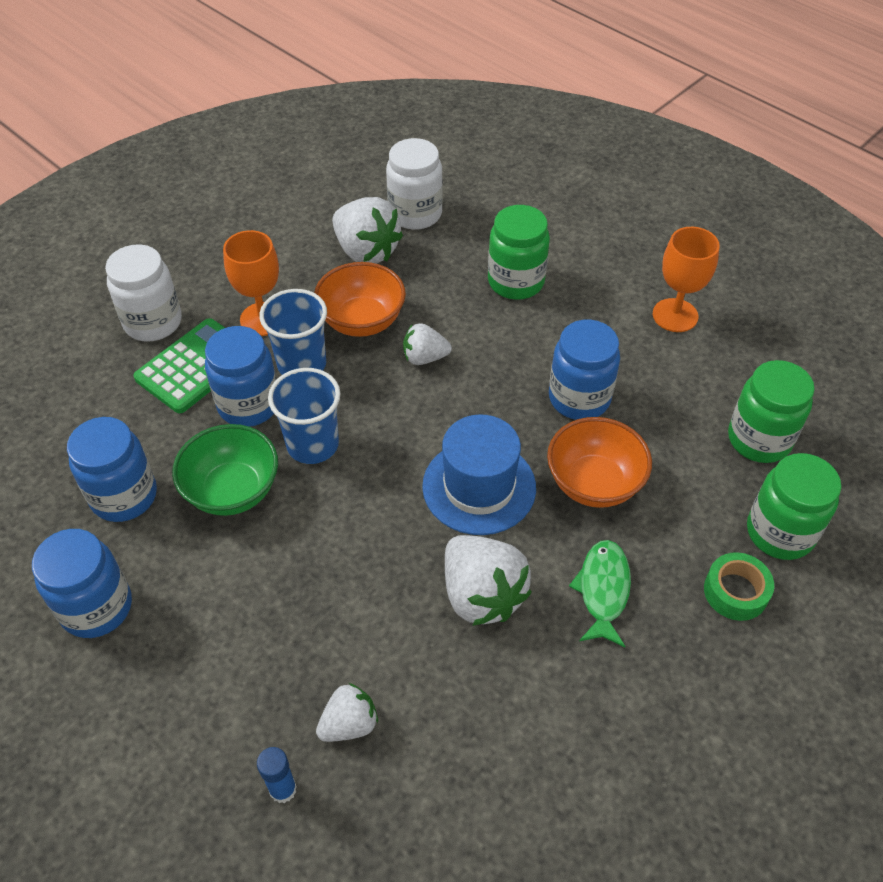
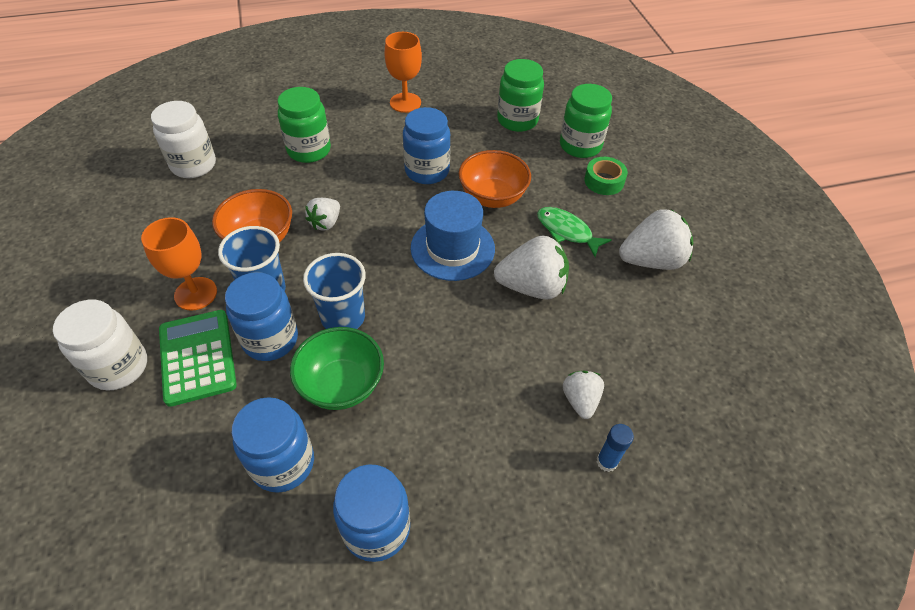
camera: 60 degrees left, 0 degrees up
white strawberry [332,197,403,264] -> white strawberry moved to [619,209,693,270]

